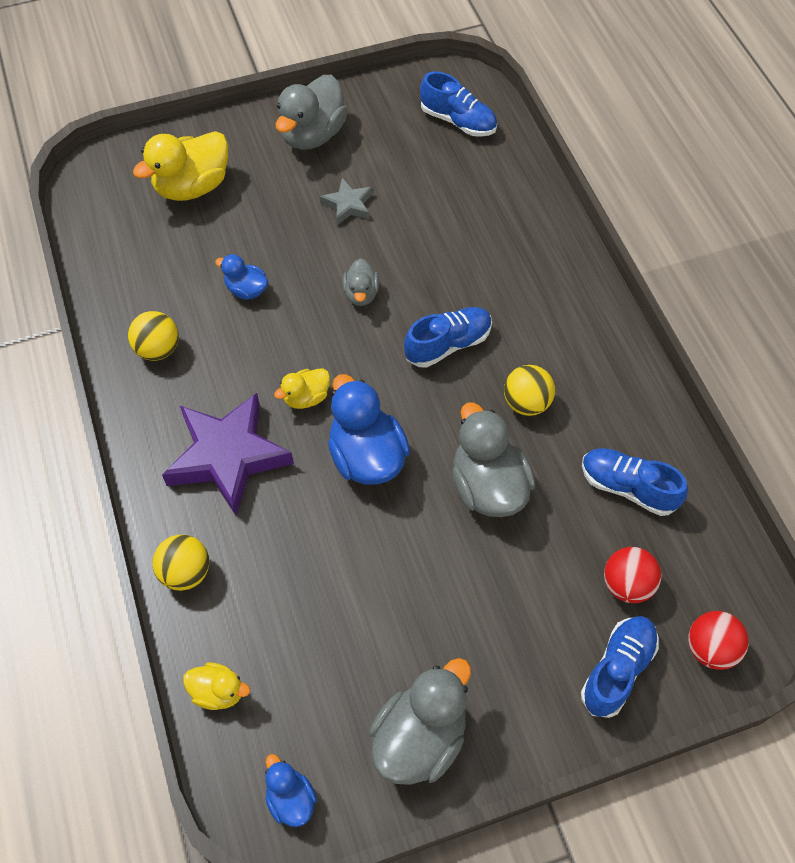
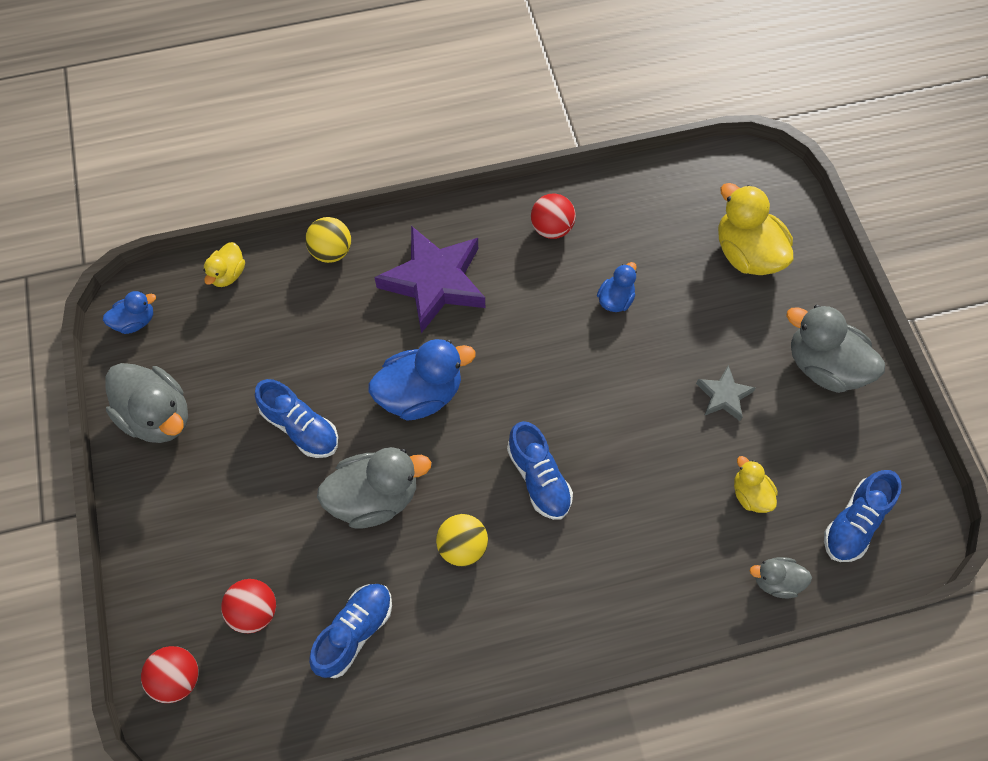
camera: 95 degrees right, 5 degrees up
yellow ball [128,311,179,361] -> red ball [531,194,576,239]
yellow duck [274,368,330,409] -> yellow duck moved to [734,456,778,513]
grey duck [342,258,379,306] -> grey duck moved to [750,557,812,598]
blue shoe [581,616,659,718] -> blue shoe moved to [255,379,338,458]

